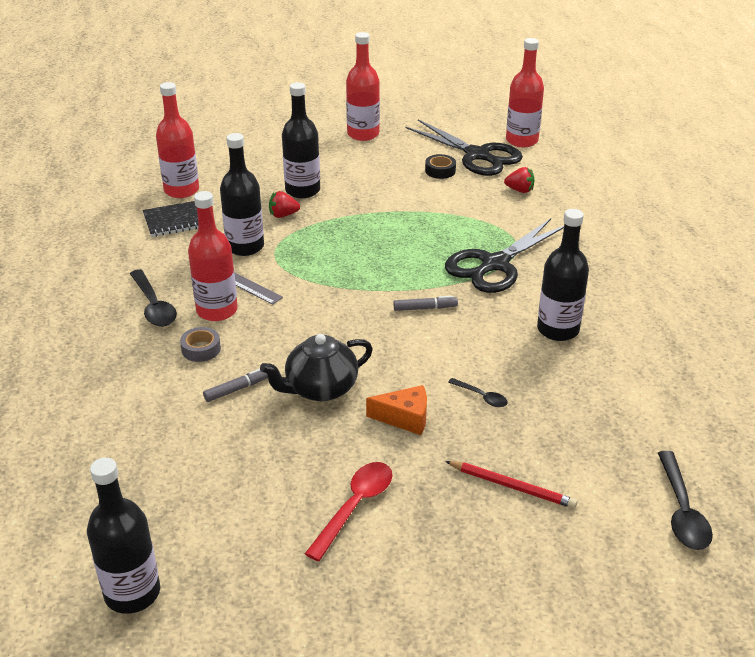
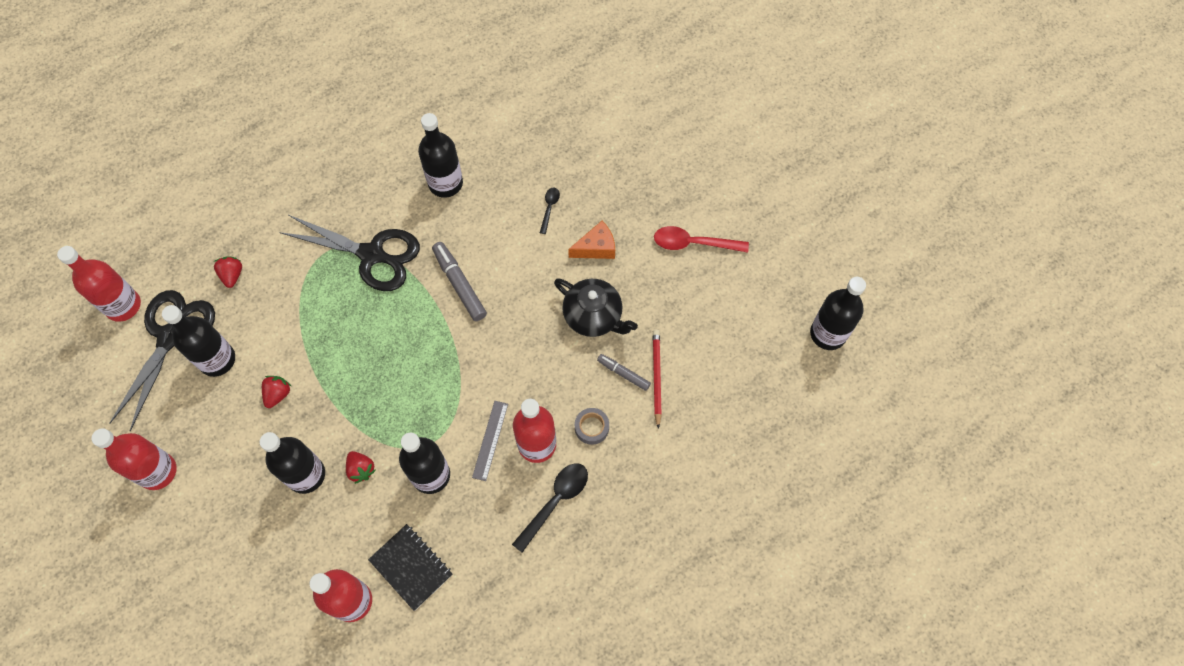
camera: 115 degrees left, 30 degrees up
orange cheese [366,385,427,435] -> orange cheese turned 90 degrees clockwise [568,221,615,259]
grey marker [393,296,458,311] -> grey marker [432,242,487,321], size x1.63
black tape [425,154,456,179] -> black bottle [162,305,235,377]
red pencil [445,461,577,508] -> red pencil moved to [653,330,662,429]
black spoon [658,451,713,550] -> none
none -> red strawberry [262,376,291,408]

